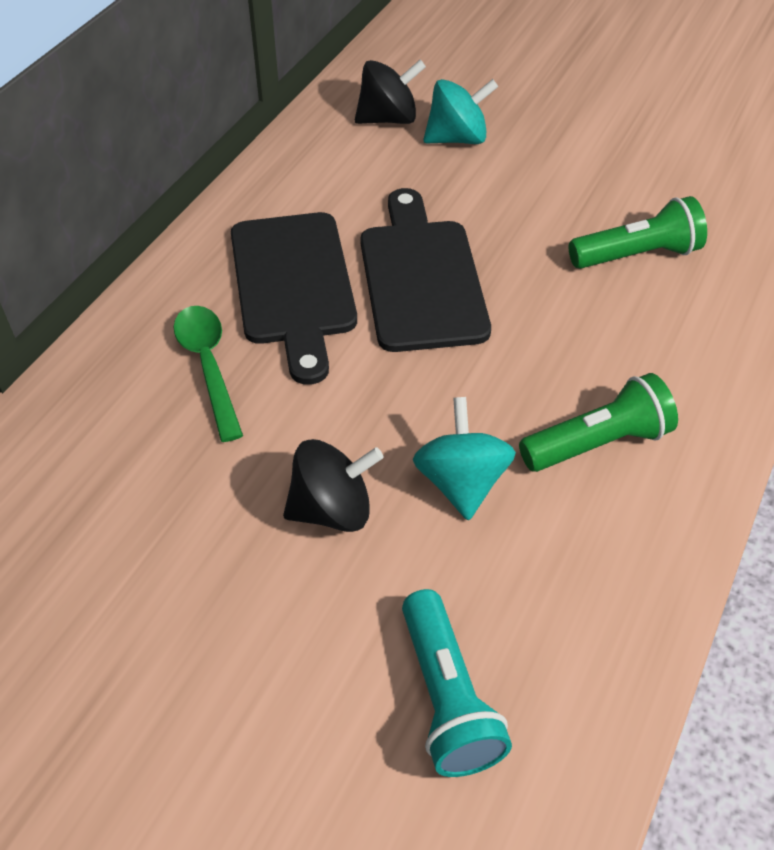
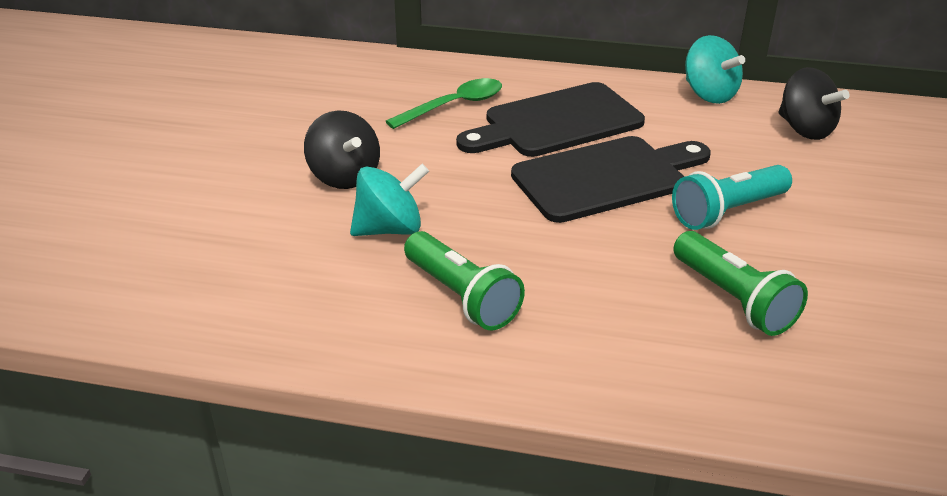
camera: 75 degrees right, 15 degrees down
turquoise flashlight [402,589,512,777] -> turquoise flashlight moved to [672,165,792,230]
turquoise spinning top [423,79,498,144] -> turquoise spinning top moved to [685,35,745,104]

